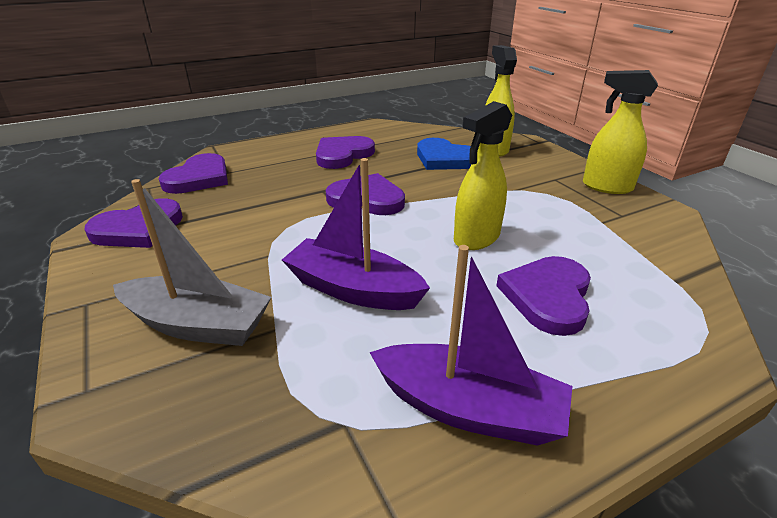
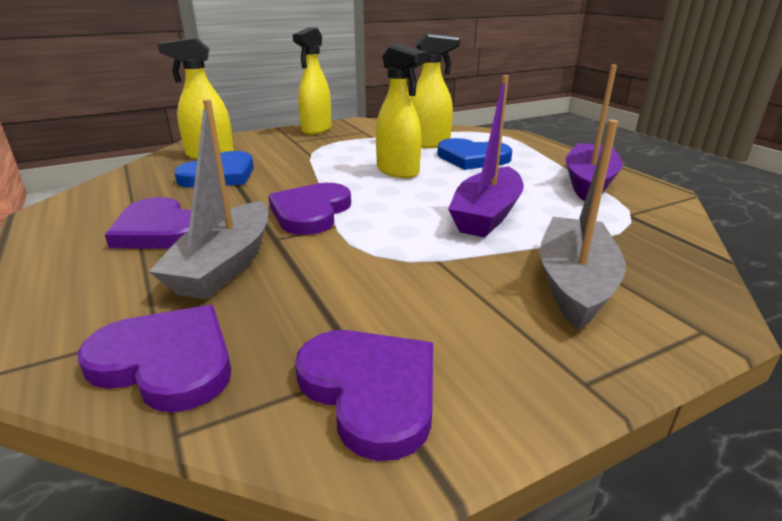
camera: 90 degrees left, 5 degrees down
purple heart [496,256,591,336] -> blue heart [437,138,512,170]
none -> grey boat [149,99,269,299]
none -> yellow spray bottle [410,33,460,148]

